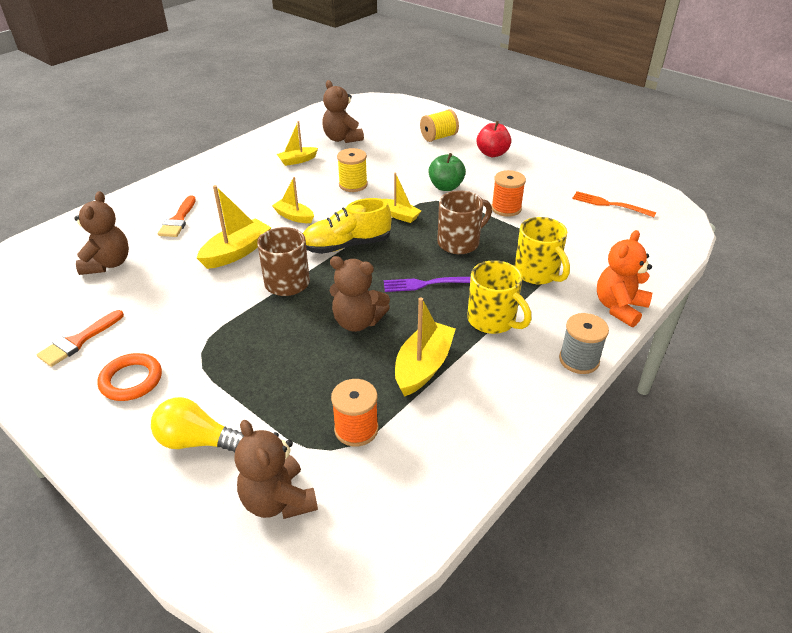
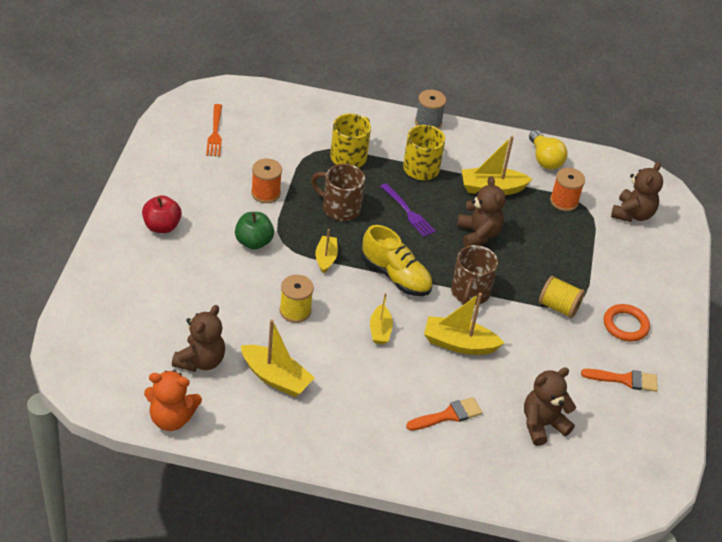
camera: 125 degrees left, 5 degrees up
yellow light bulb [151,397,244,453] -> yellow light bulb moved to [529,130,568,170]
yellow boat [277,121,318,166] -> yellow boat [241,319,315,397], size x1.60
yellow spool [420,109,459,142] -> yellow spool moved to [539,275,585,318]
orange teddy bear [597,230,652,327] -> orange teddy bear moved to [144,370,202,431]

